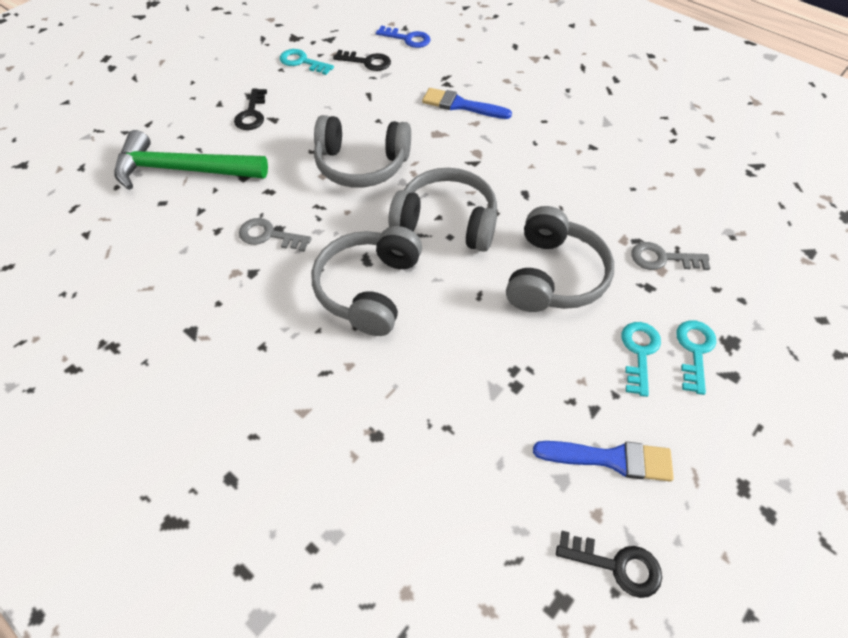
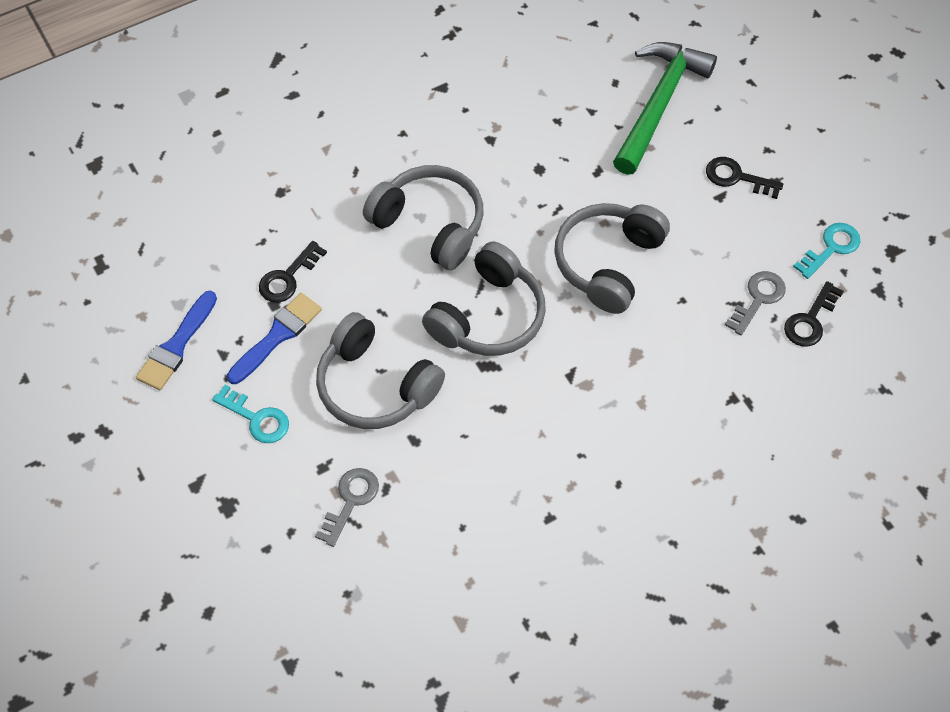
camera: 110 degrees right, 5 degrees up
grey key [239,218,312,252] -> grey key moved to [725,271,786,335]
blue key [376,26,431,48] -> none
blue brush [422,88,512,119] -> blue brush moved to [227,293,322,384]
black key [556,531,662,598] -> black key moved to [259,241,327,303]
turquoise key [676,320,716,395] -> none

